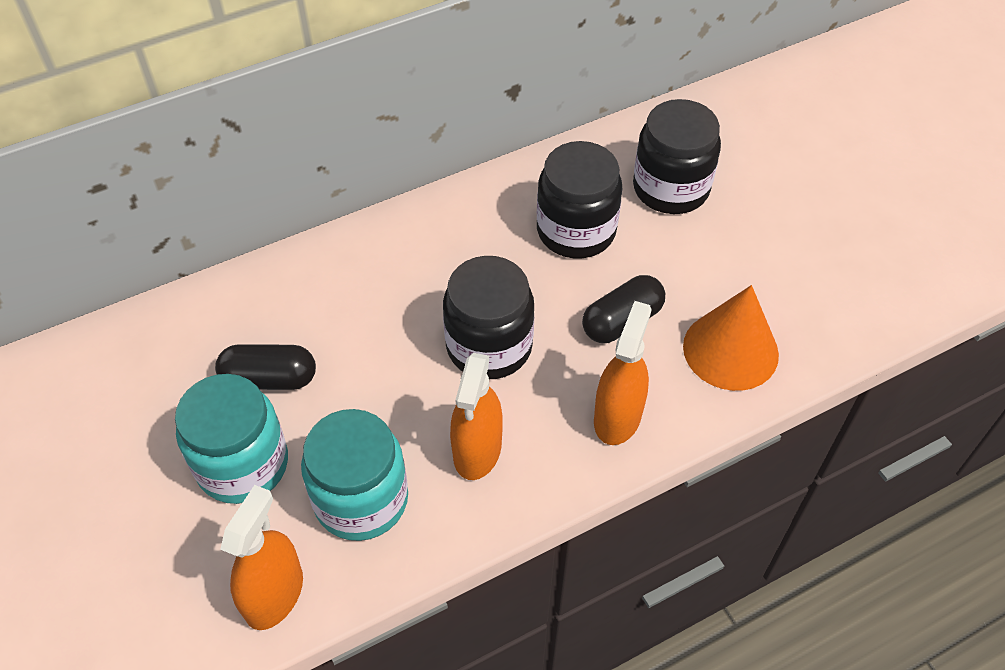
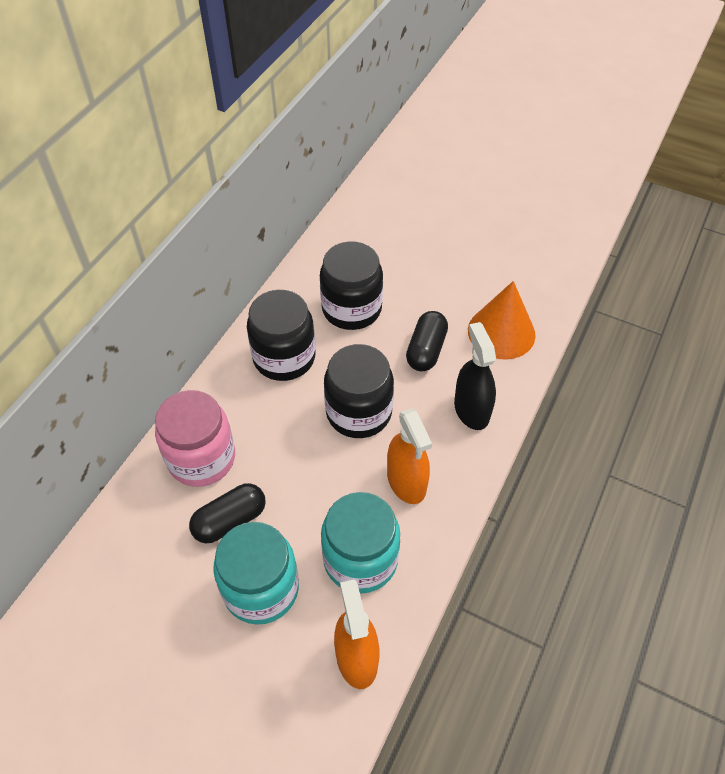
camera: 35 degrees left, 0 degrees up
orange spray bottle [594,301,652,445] -> black spray bottle [454,322,496,430]
black jar [633,99,721,214] -> black jar moved to [247,290,316,381]
none -> pink jar [155,390,235,487]

